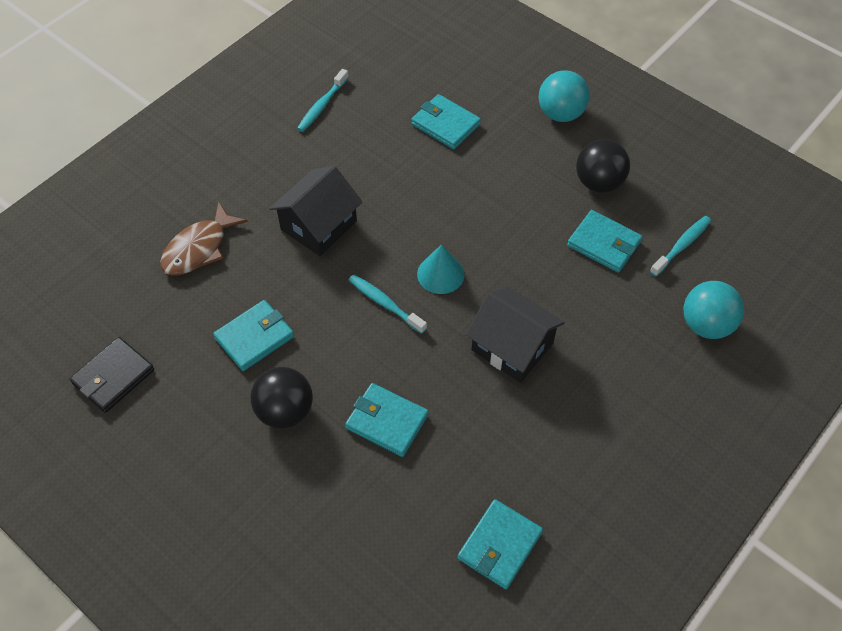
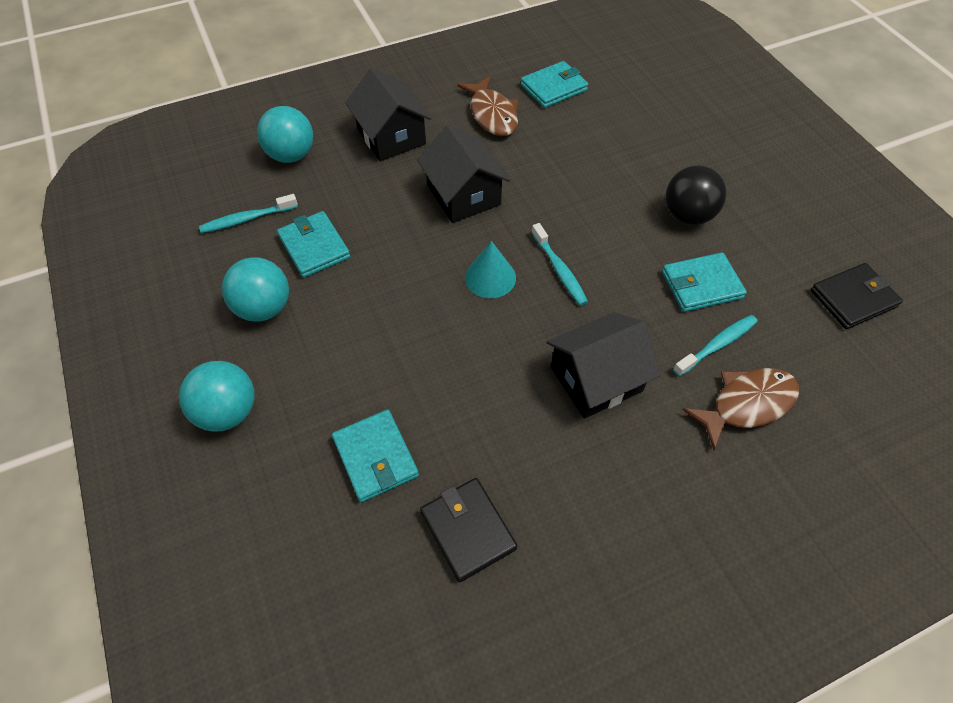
camera: 155 degrees left, 0 degrees up
turquoise toothbrush [297,69,349,132] -> turquoise toothbrush moved to [673,315,758,377]
turquoise wallet [345,383,429,457] -> none
black ball [576,139,630,193] -> turquoise ball [222,258,289,322]
none -> black house [345,68,432,161]
none -> black wallet [420,478,517,582]
none -> brown fish [457,76,518,136]

